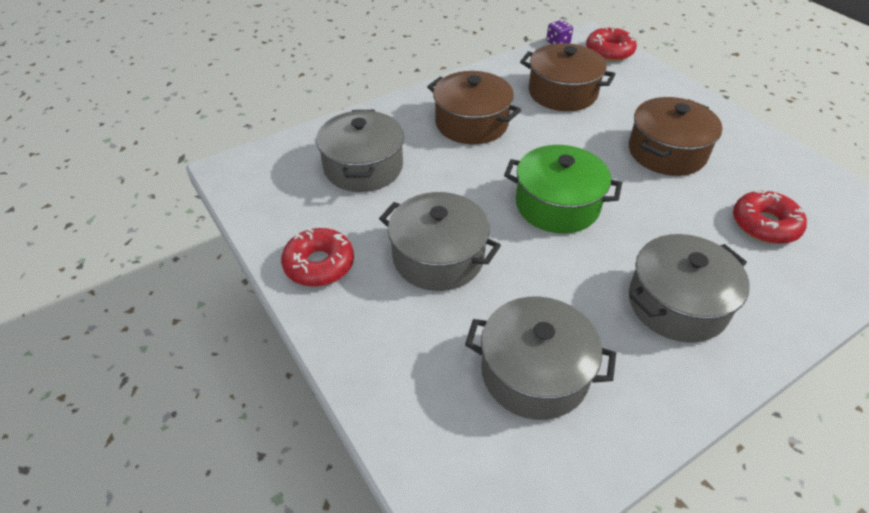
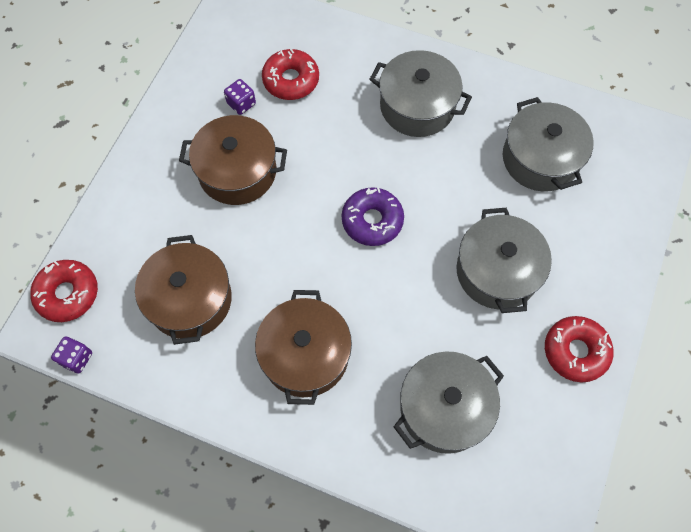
camera: 125 degrees left, 20 degrees up
green pot [504,145,622,233] -> purple donut [342,187,404,246]
none -> purple dice [224,79,256,115]

